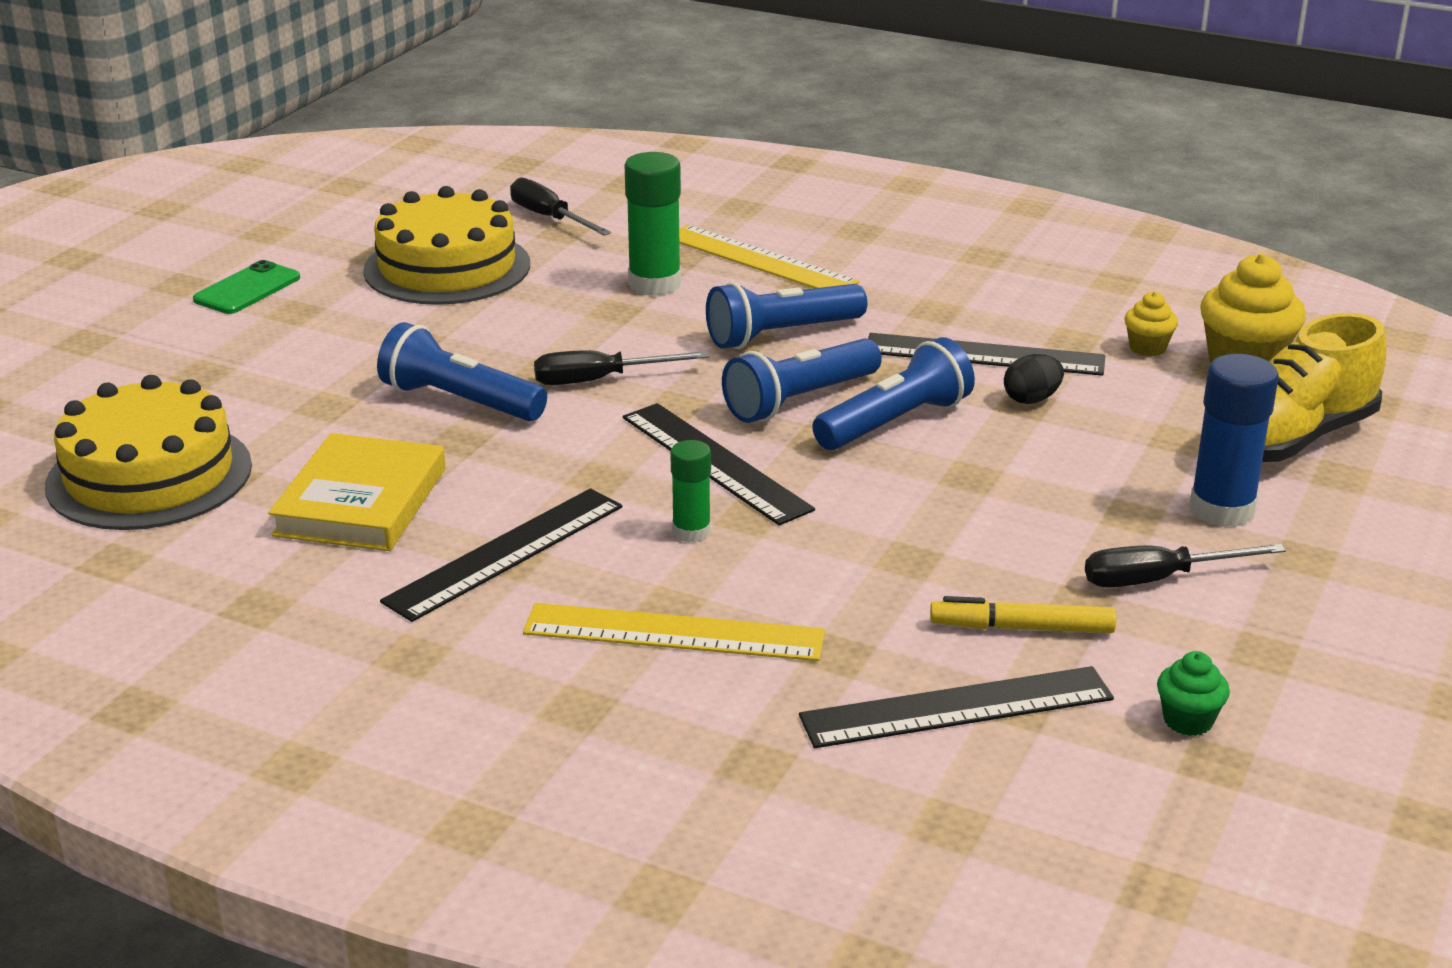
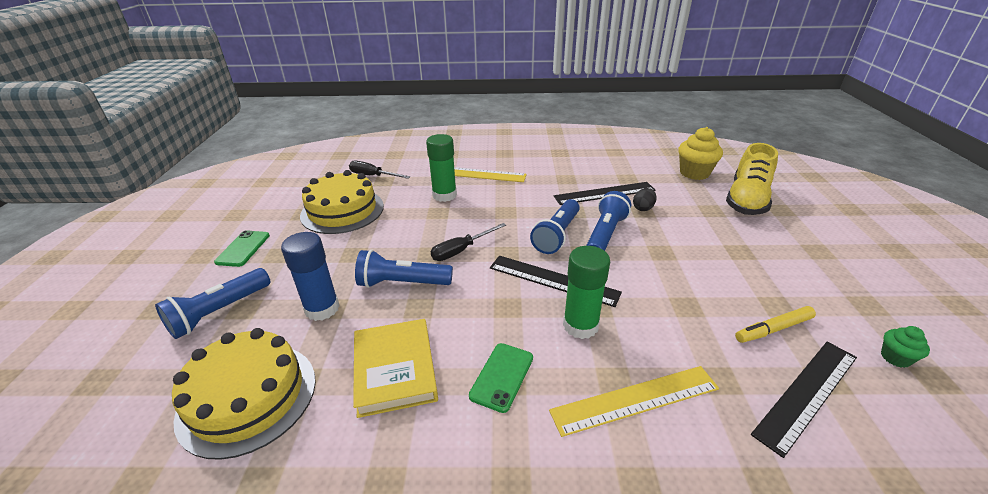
camera: 25 degrees left, 5 degrees up
black ruler [380,488,622,622] -> green phone [469,343,533,413]
green glue stick [670,440,711,542] -> green glue stick [563,246,610,339], size x1.70
blue flashlight [706,282,867,349] -> blue flashlight moved to [155,268,270,339]
black screwdriver [1085,544,1286,588] -> none
yellow cupcake [1124,292,1178,357] -> none
blue glue stick [1189,354,1279,527] -> blue glue stick moved to [281,232,340,321]

